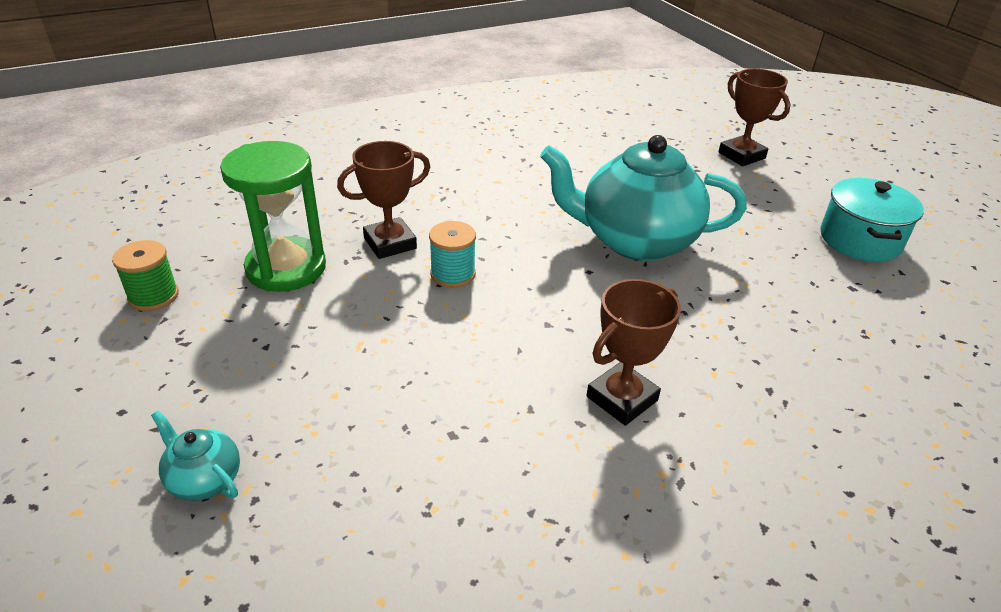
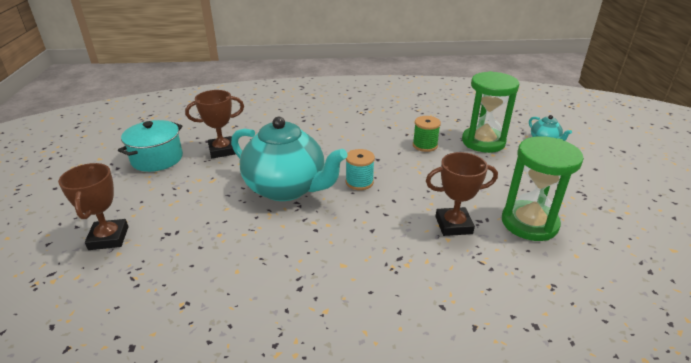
camera: 155 degrees left, 5 degrees down
green spool [112,240,179,311] -> green spool moved to [413,116,441,152]
turquoise spool [429,221,476,288] -> turquoise spool moved to [346,149,375,190]
brown trophy [587,279,681,426] -> brown trophy moved to [185,90,244,158]
none -> green hourglass [462,71,519,153]

